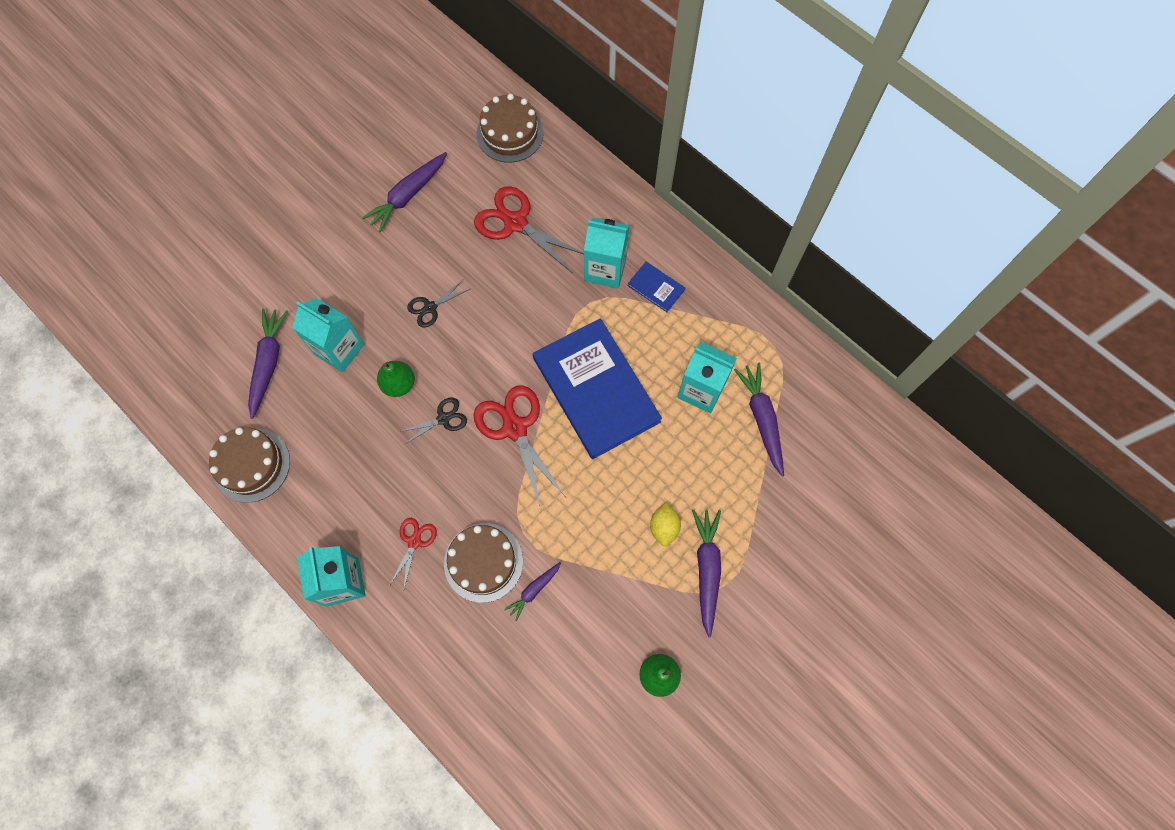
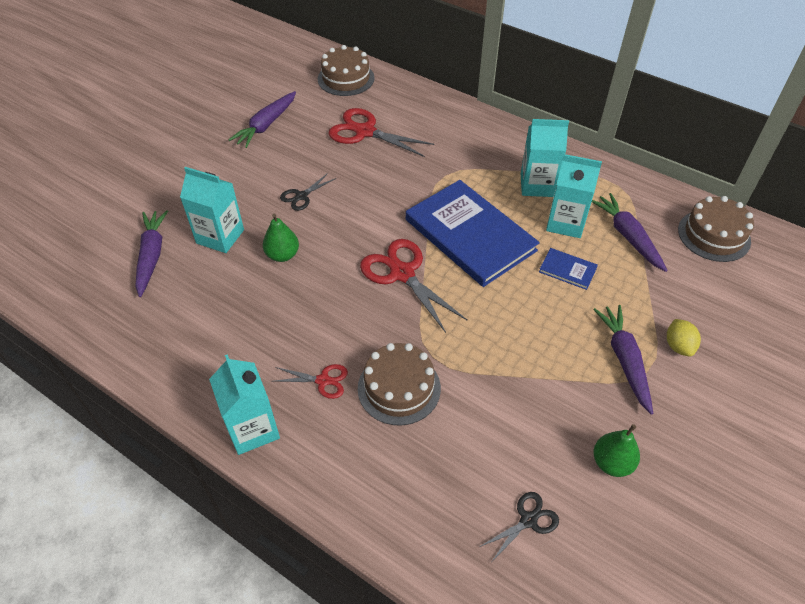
camera: 10 degrees left, 20 degrees down
brown cake [209,427,290,503] -> brown cake moved to [678,196,754,262]
red scissors [389,518,437,588] -> red scissors turned 90 degrees clockwise [275,364,348,399]
black scissors [399,397,467,444] -> black scissors moved to [479,492,559,561]
purple carrot [504,562,561,621] -> none
turquoise carton [584,218,630,288] -> turquoise carton moved to [521,119,569,197]
blue book [628,262,685,312] -> blue book moved to [539,248,598,290]
yellow lemon [650,503,681,546] -> yellow lemon moved to [667,319,701,357]

